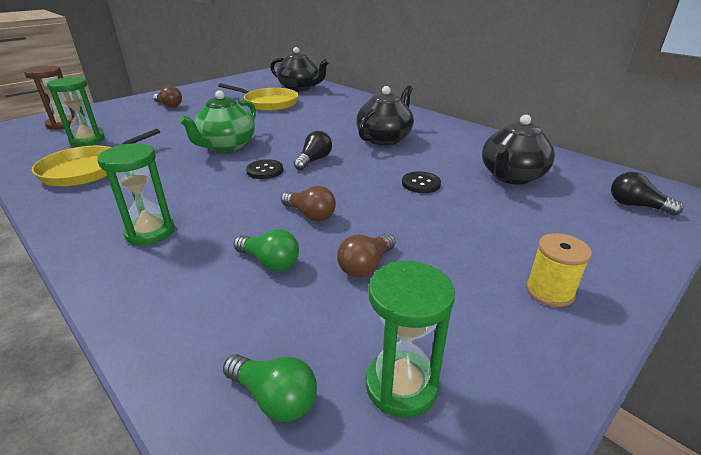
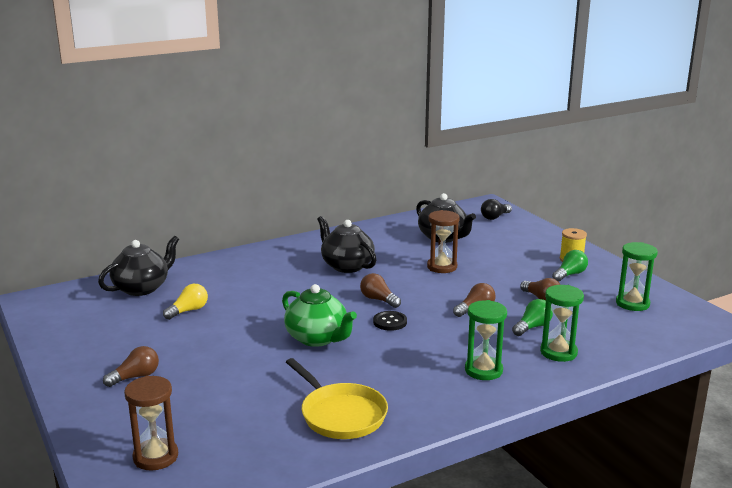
camera: 75 degrees left, 10 degrees down
green hourglass [47,77,105,147] -> green hourglass moved to [540,285,584,362]
yellow pan [218,83,298,111] -> yellow light bulb [163,284,208,320]
green light bulb [223,354,317,422] -> green light bulb moved to [552,250,588,282]
black light bulb [293,131,332,170] -> brown light bulb [360,273,401,308]
black button [402,171,441,193] -> brown hourglass [427,210,460,273]

